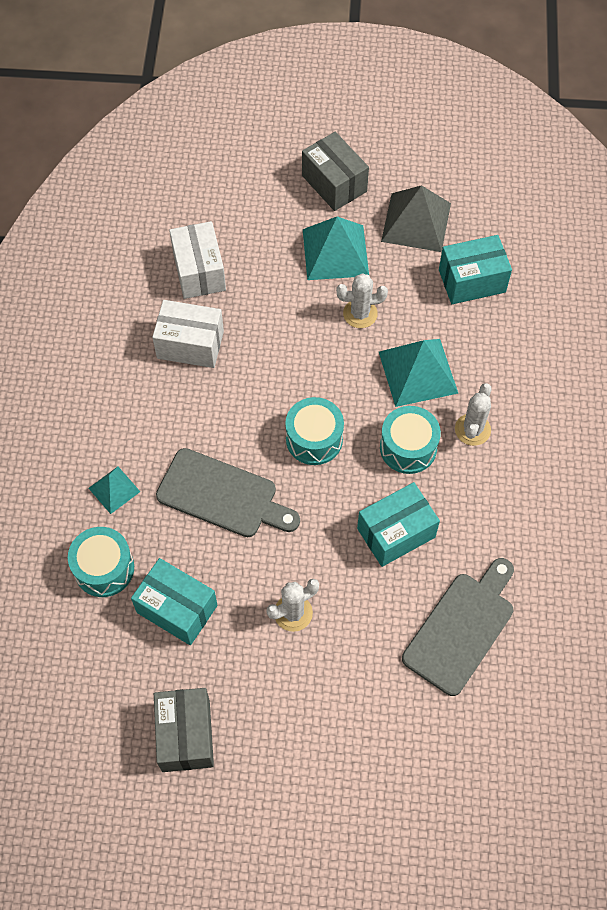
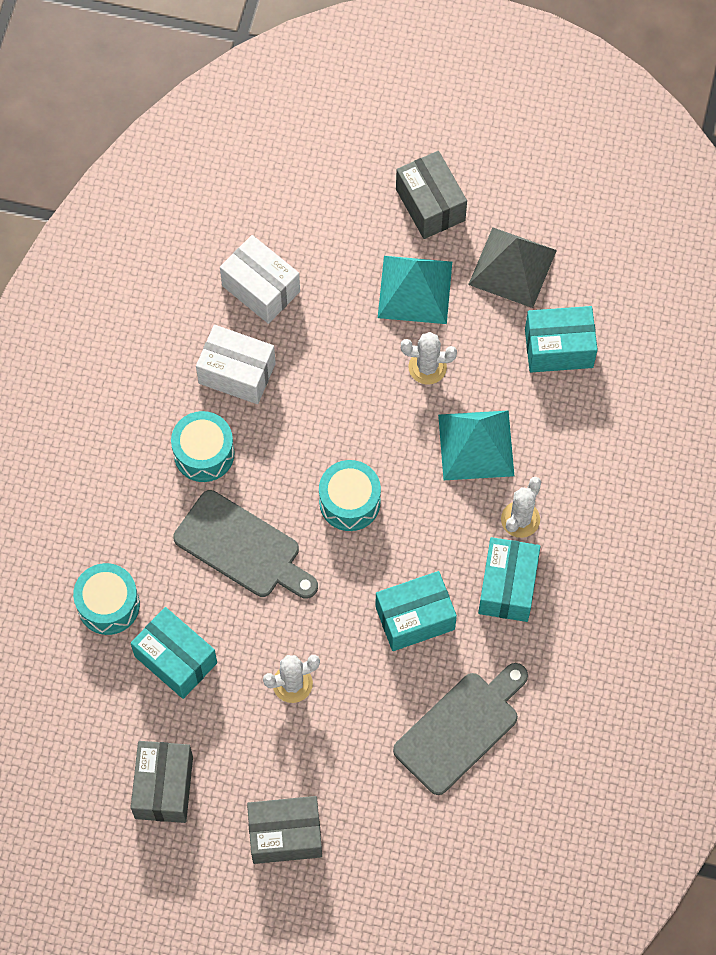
camera: 10 degrees right, 5 degrees up
turquoise pyramid [88,467,140,514] -> none
white box [169,221,226,299] -> white box turned 45 degrees counterclockwise [220,235,300,324]
turquoise drum [380,406,441,474] -> turquoise drum moved to [171,411,235,482]
none -> grey box [247,796,322,864]
none -> turquoise box [478,537,540,622]

